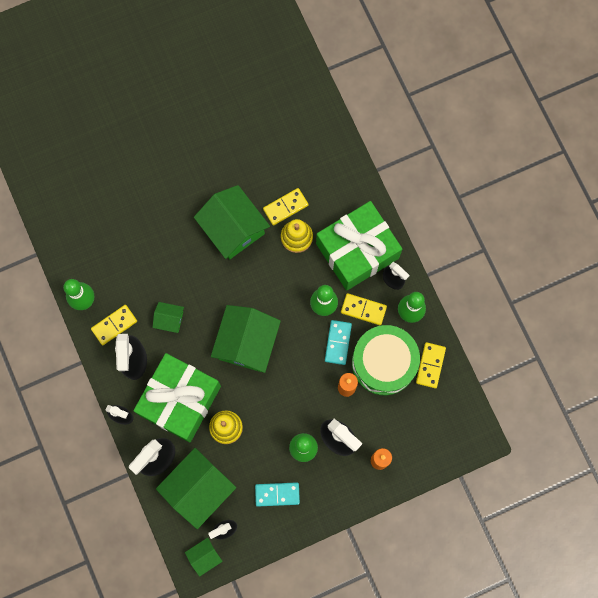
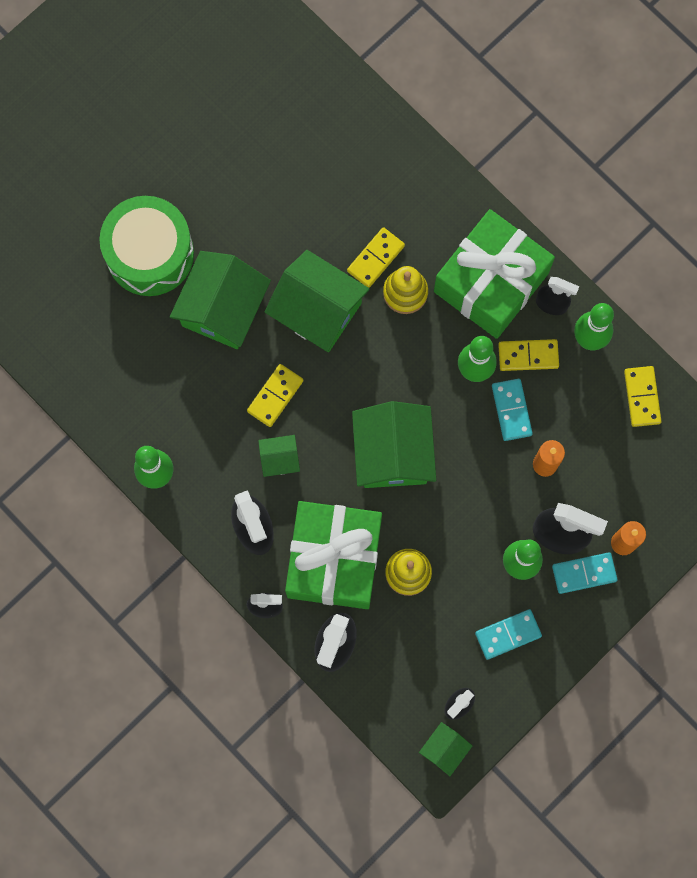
camera: 20 degrees left, 0 degrees up
yellow domino [91,305,137,345] -> yellow domino moved to [247,364,303,427]
green house [156,448,236,529] -> green house moved to [170,251,271,349]
green drum [352,325,420,395] -> green drum moved to [99,196,194,296]
none -> turquoise domino [552,552,618,594]

